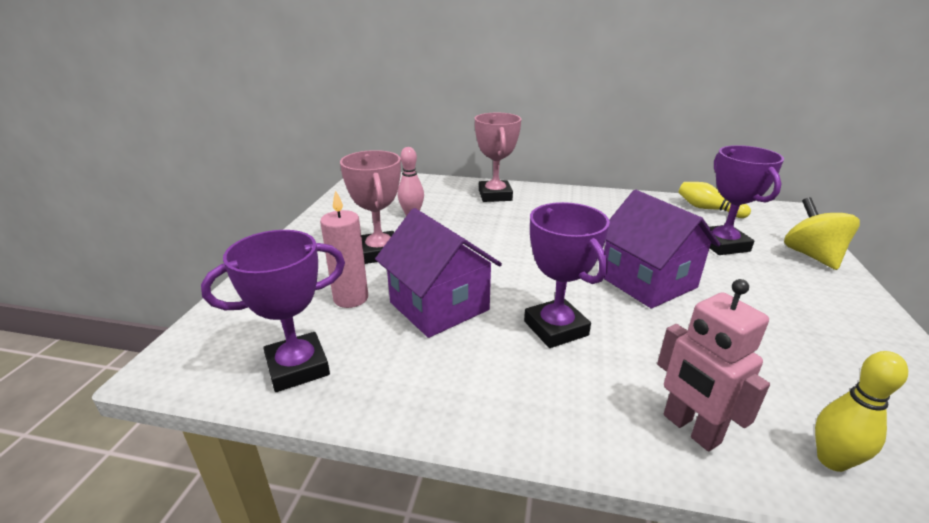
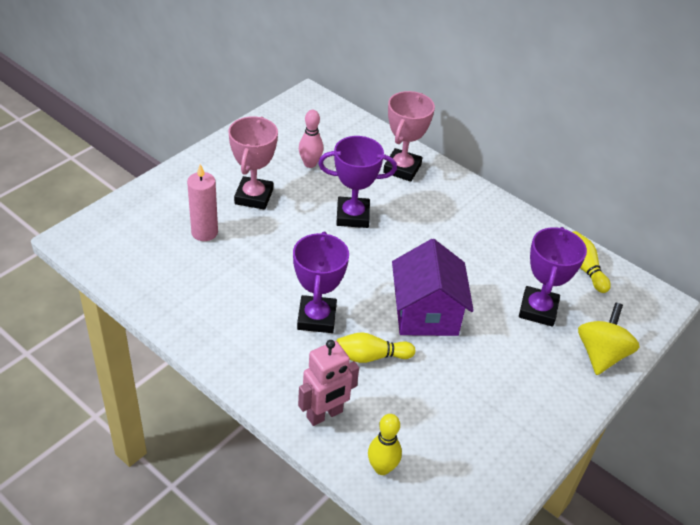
camera: 25 degrees right, 15 degrees up
purple trophy [201,230,345,392] -> purple trophy moved to [318,136,397,228]
purple house [375,208,502,338] -> none
pink robot [657,279,770,452] -> pink robot turned 120 degrees counterclockwise [298,340,359,426]
none -> yellow bowling pin [336,332,415,363]

